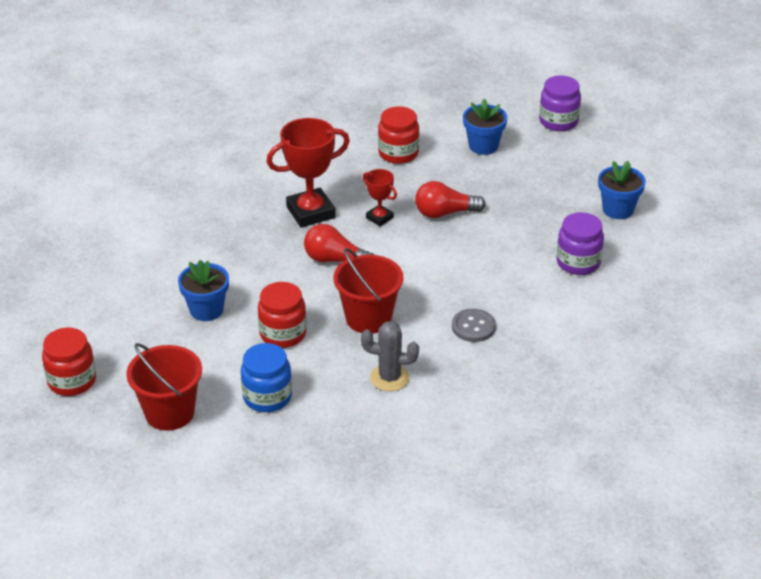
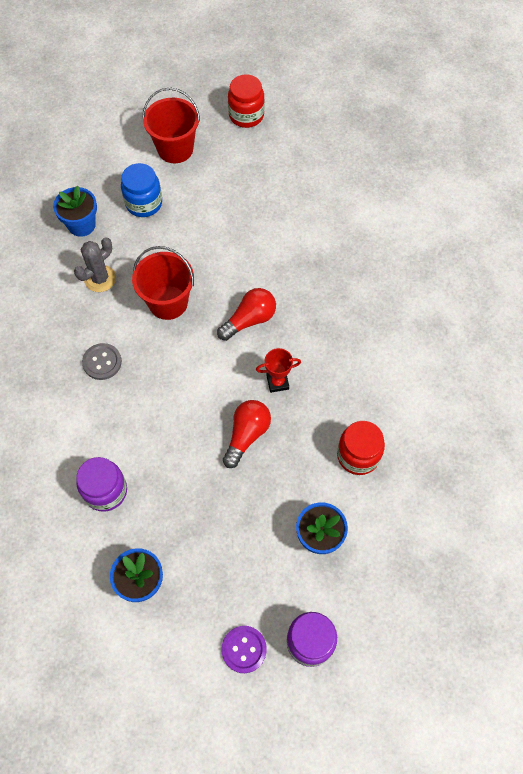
camera: 125 degrees right, 25 degrees up
blue flower pot [178,260,229,321] -> blue flower pot moved to [53,185,97,237]
red jar [258,282,307,348] -> none
red trophy [266,118,350,228] -> none
none -> purple button [221,626,267,673]

